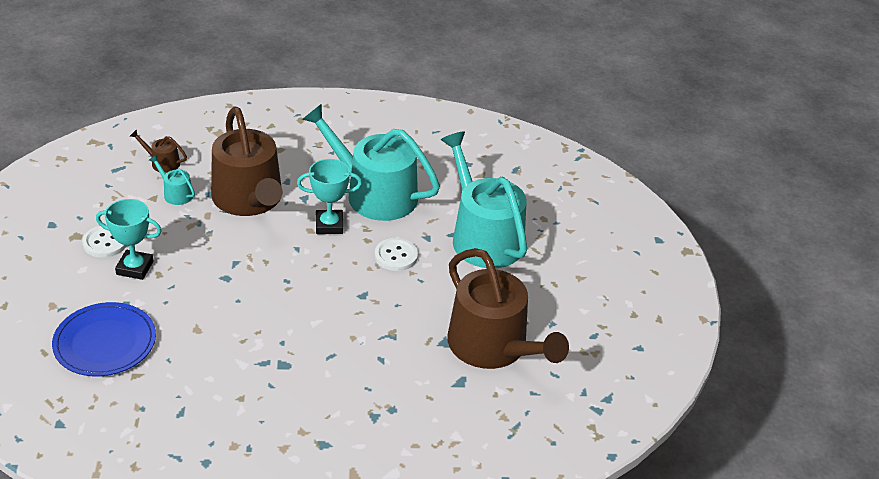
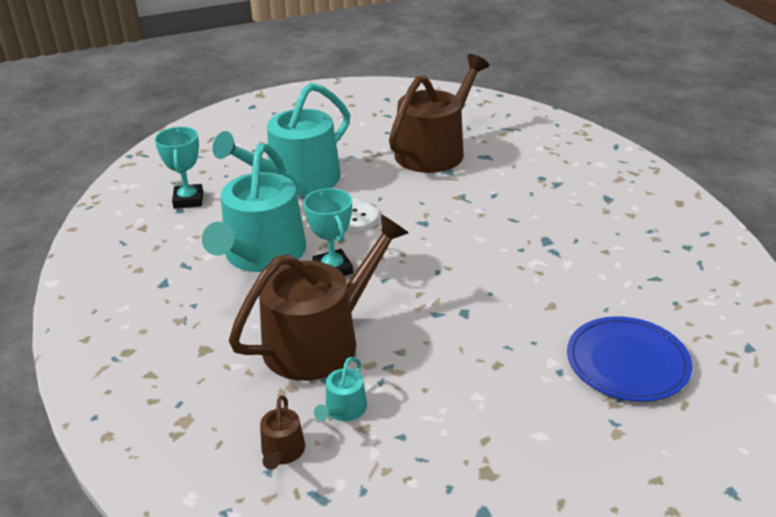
camera: 105 degrees left, 5 degrees down
white button [82,226,127,258] -> none
turquoise trophy [96,199,162,280] -> turquoise trophy moved to [155,127,203,209]

